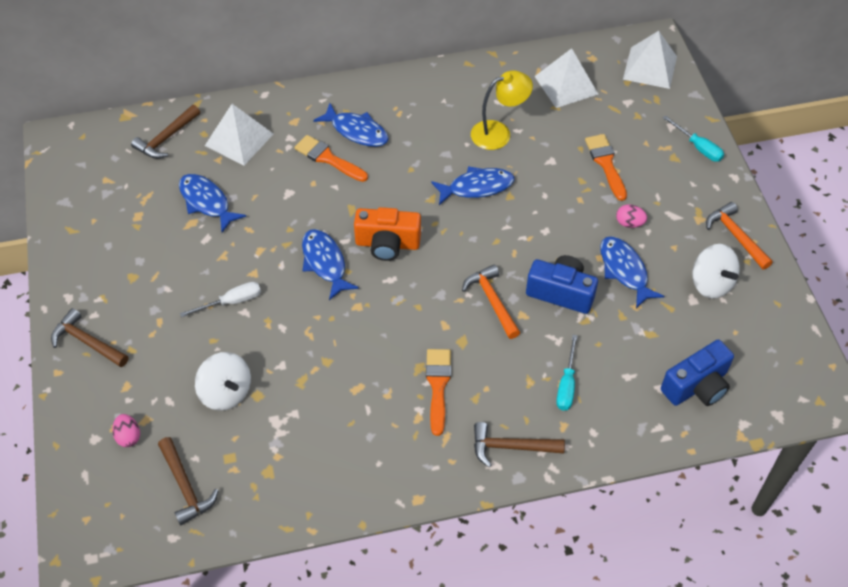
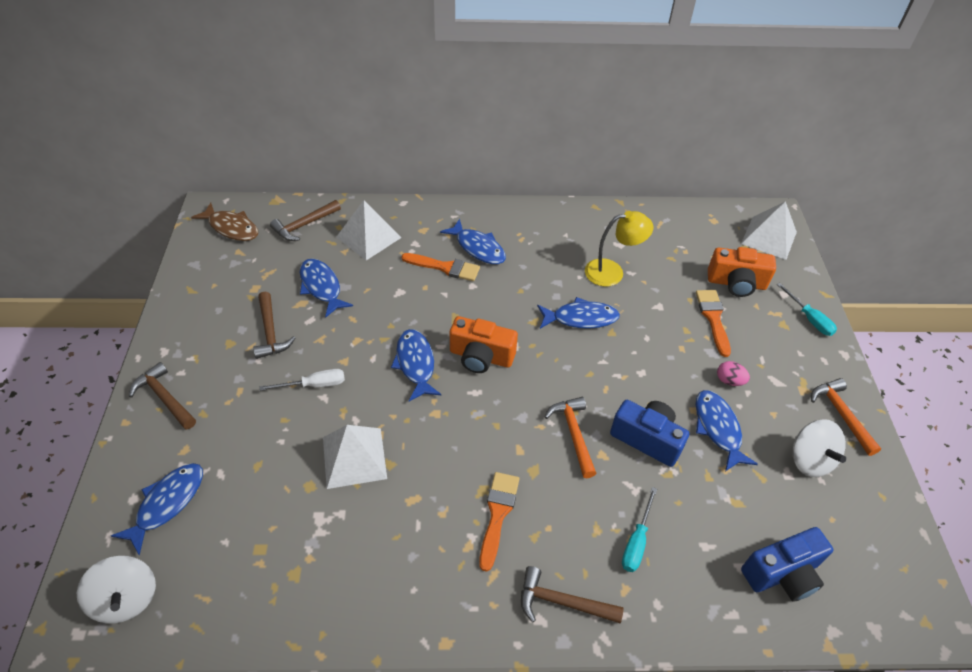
camera: 10 degrees right, 5 degrees down
pink egg [112,414,140,447] -> blue fish [111,463,203,556]
brown hammer [158,437,219,525] -> brown hammer moved to [253,292,296,359]
white spinning top [195,352,251,411] -> white spinning top moved to [77,556,156,623]
orange brush [294,135,368,182] -> orange brush turned 150 degrees clockwise [401,253,480,281]
white pyramid [535,48,598,108] -> white pyramid moved to [323,425,387,489]
none -> brown fish [191,203,258,241]
none -> orange camera [708,247,776,297]

